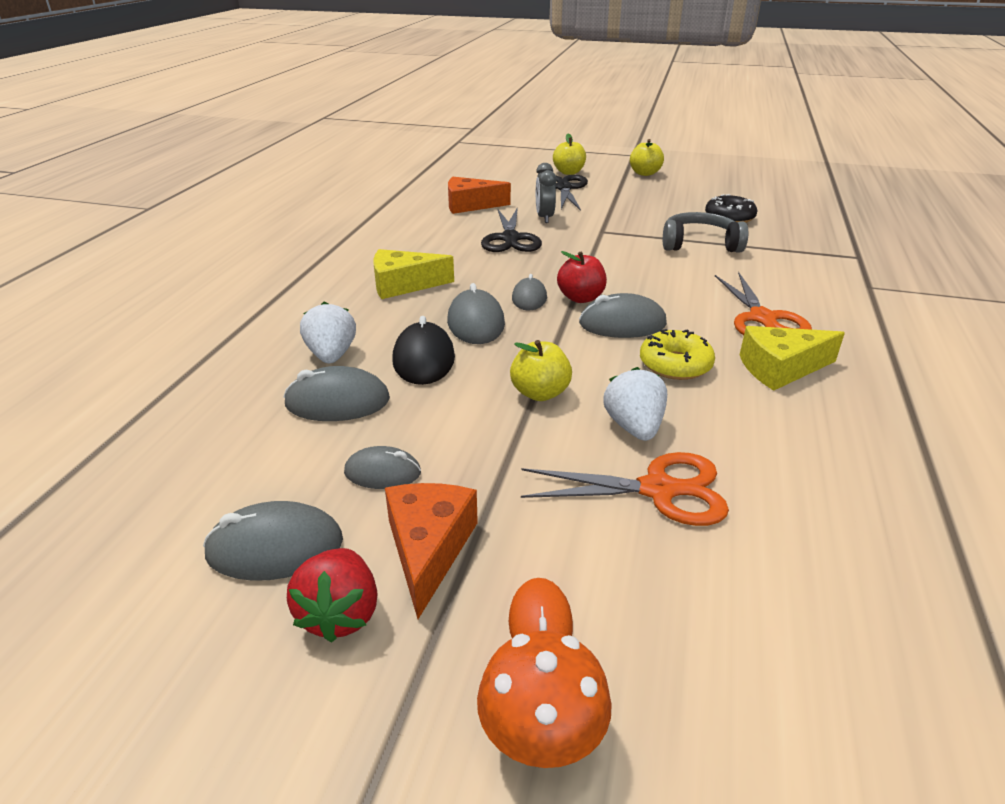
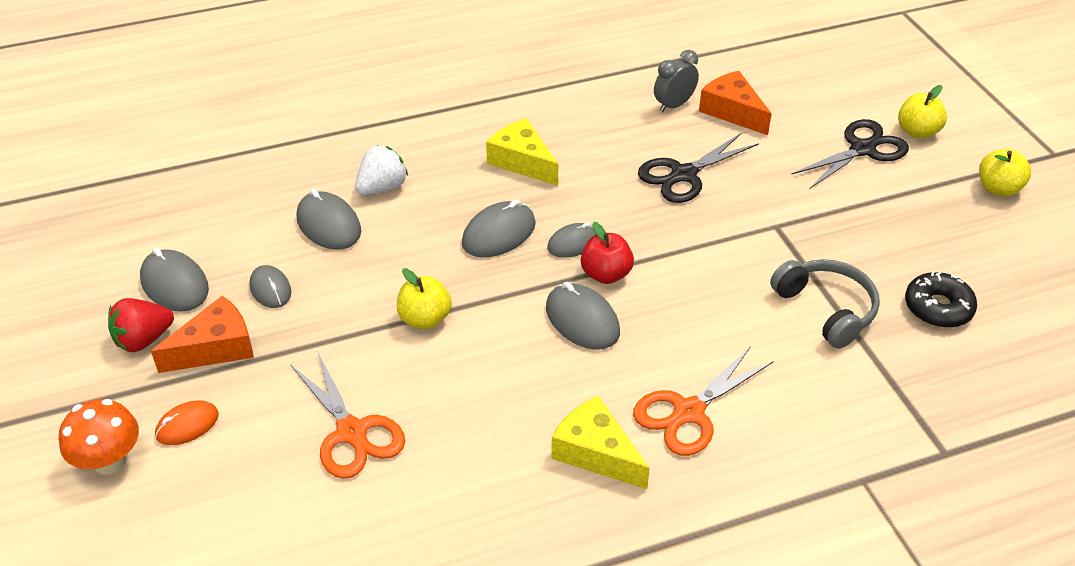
camera: 55 degrees right, 10 degrees up
black mouse [392,316,455,385] -> none
grey clock [536,163,557,223] -> grey clock moved to [654,50,699,113]
white strawberry [603,367,667,441] -> none
yellow donut [640,329,715,380] -> none

